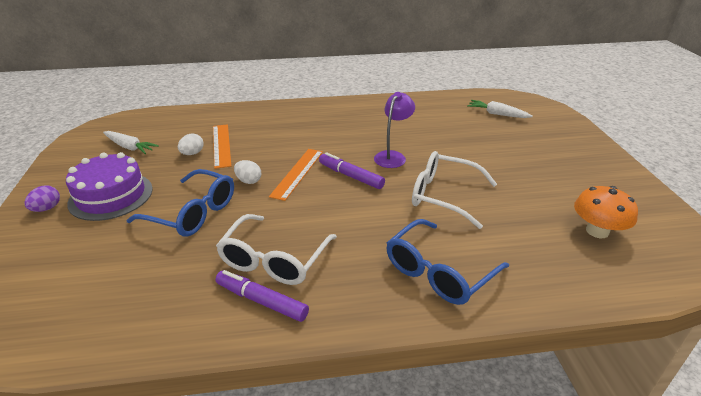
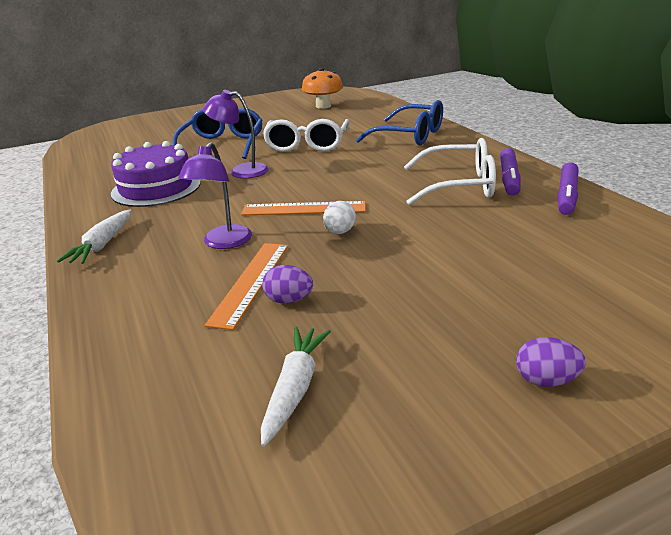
camera: 105 degrees left, 5 degrees down
purple cake [66,152,153,221] -> purple cake moved to [111,141,201,207]
blue glasses [126,169,234,237] -> blue glasses moved to [172,108,263,159]
white egg [178,133,204,155] -> purple egg [262,265,313,304]
orange ruler [213,124,231,169] -> orange ruler turned 45 degrees counterclockwise [204,243,288,330]
purple marker [319,152,385,189] -> purple marker moved to [558,162,578,215]
white carrot [467,100,533,118] -> white carrot moved to [57,210,131,264]
none -> purple lamp [178,142,252,249]

